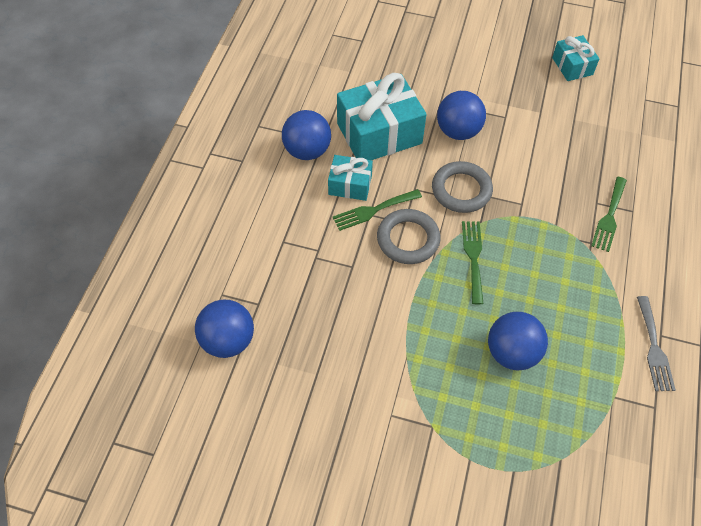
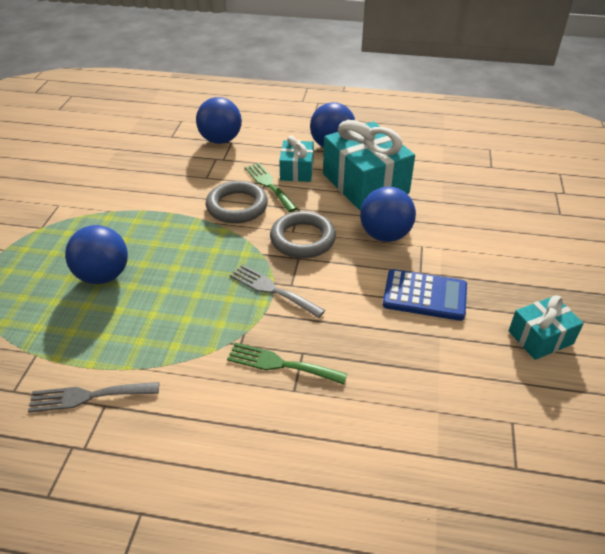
camera: 85 degrees right, 15 degrees down
blue ball [195,300,254,358] -> blue ball moved to [196,97,242,144]
green fork [462,221,484,304] -> none
none -> grey fork [230,264,325,318]
none -> blue calculator [383,269,467,321]

